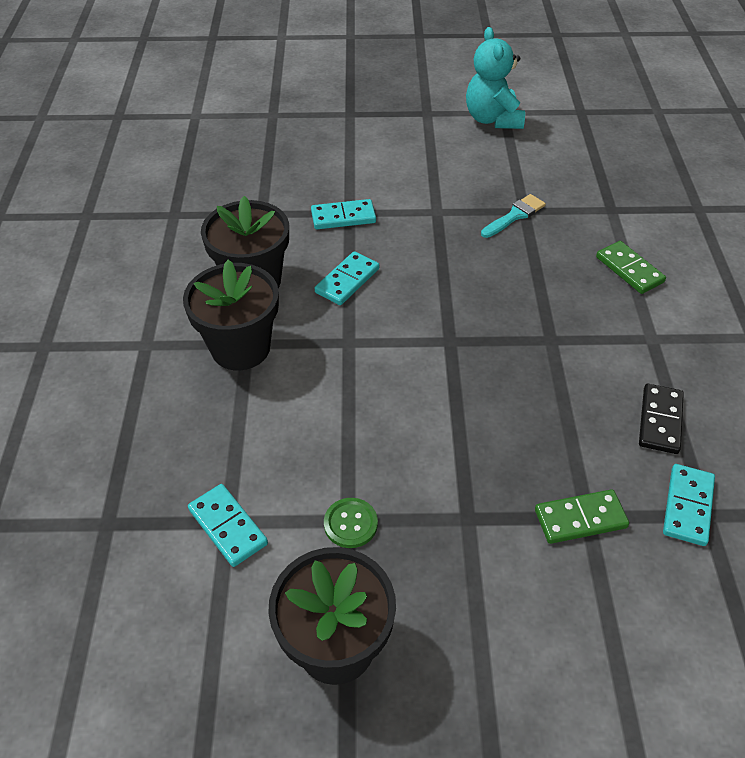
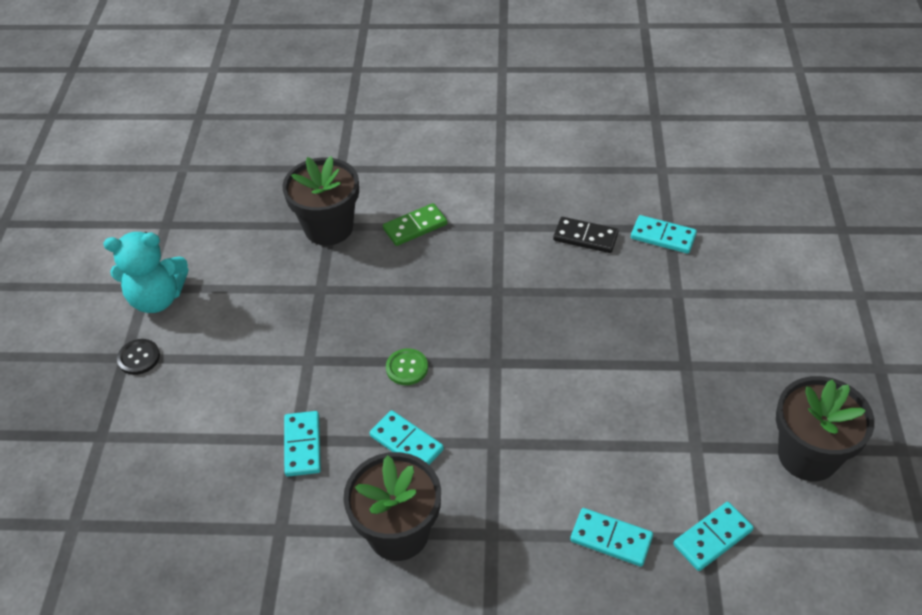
camera: 85 degrees left, 0 degrees up
black flower pot [183,260,279,370] -> black flower pot moved to [282,156,359,246]
green button [324,498,378,548] -> green button moved to [386,348,428,385]
turquoise brush [481,194,546,238] -> none
green domino [535,489,629,544] -> none
none -> black button [117,339,160,375]
none -> turquoise domino [570,508,653,567]

